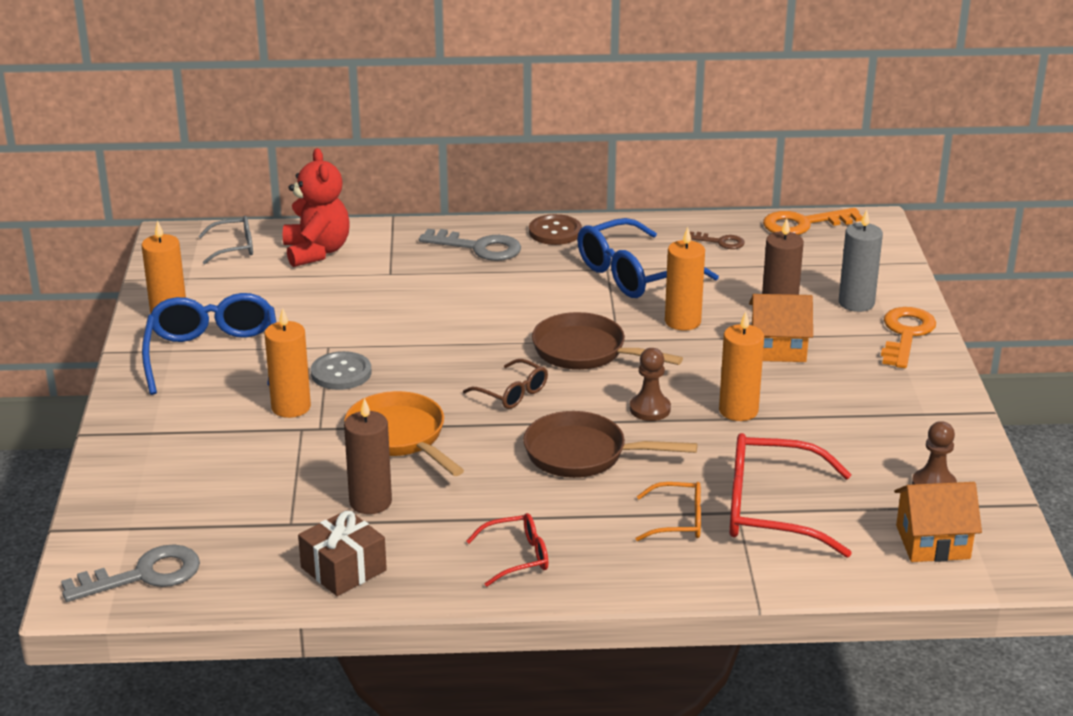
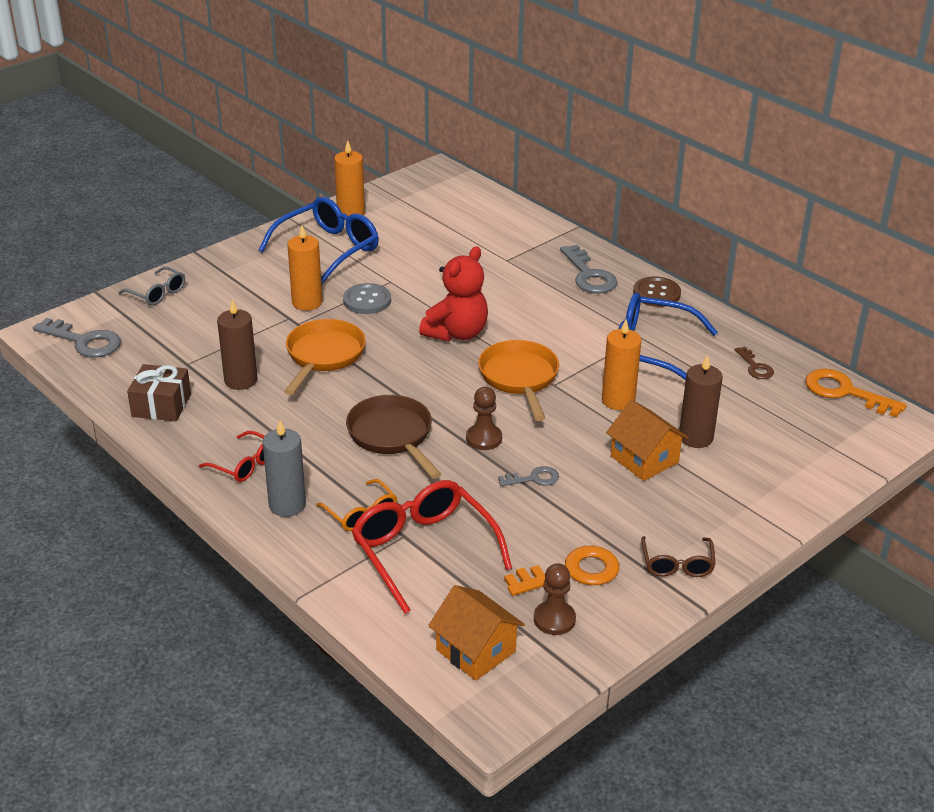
camera: 50 degrees right, 5 degrees up
grey glasses [198,216,253,264] -> grey glasses moved to [118,266,185,305]
red teddy bear [283,148,350,267] -> red teddy bear moved to [419,246,488,342]
brown glasses [463,359,548,409] -> brown glasses moved to [641,536,716,577]
brown pan [532,312,683,370] -> orange pan [478,340,559,421]
orange candle [719,311,764,421] -> grey key [498,466,559,486]
grey candle [839,209,883,312] -> grey candle moved to [263,420,306,517]
orange key [881,307,936,368] -> orange key moved to [504,546,619,596]

